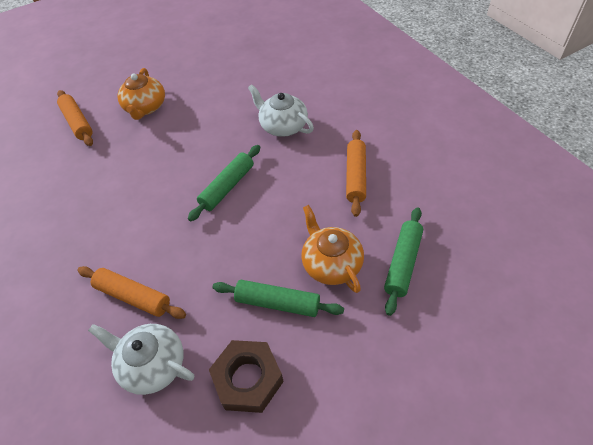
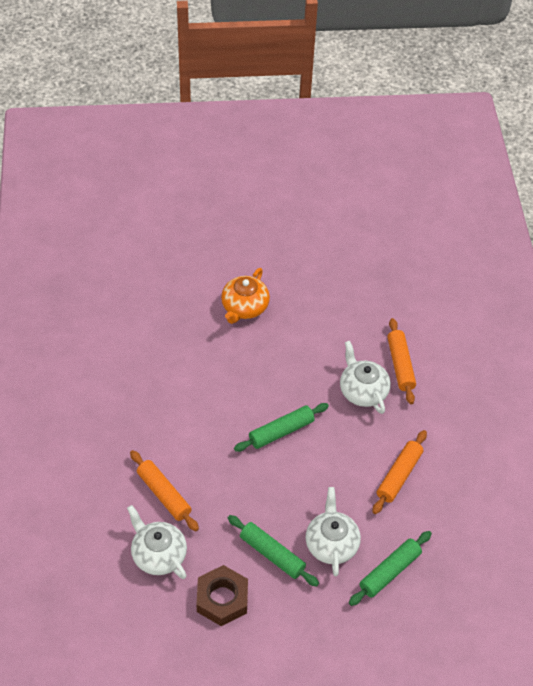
camera: 20 degrees right, 0 degrees up
orange rolling pin [57,90,93,146] -> orange rolling pin moved to [387,318,416,404]
orange teapot [301,205,364,293] -> white teapot [306,487,361,576]

